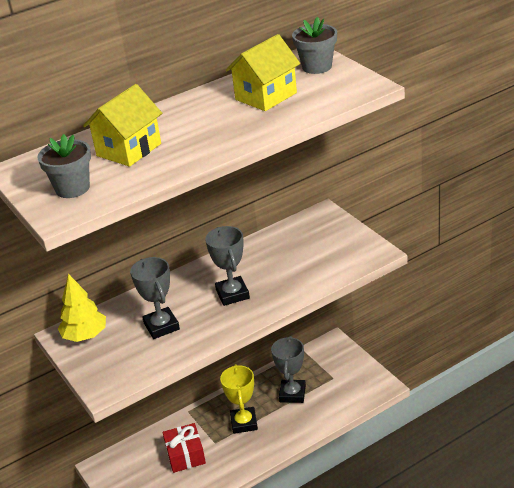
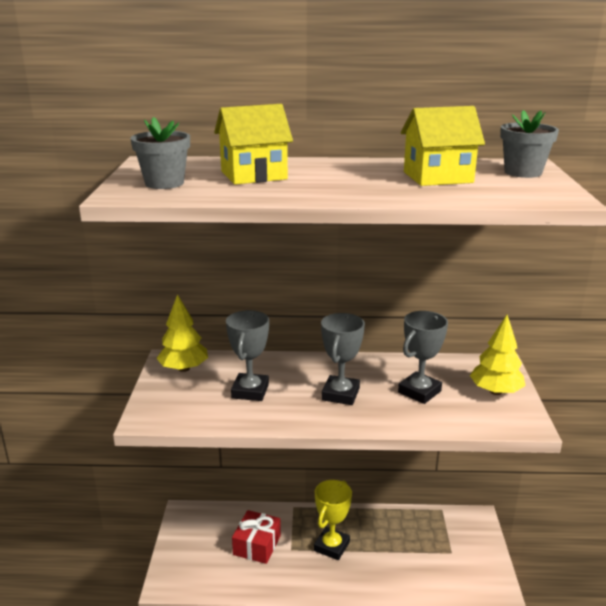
camera: 30 degrees right, 10 degrees down
grey trophy [271,336,306,403] -> grey trophy moved to [398,311,448,404]
none -> yellow tree [470,315,526,395]

